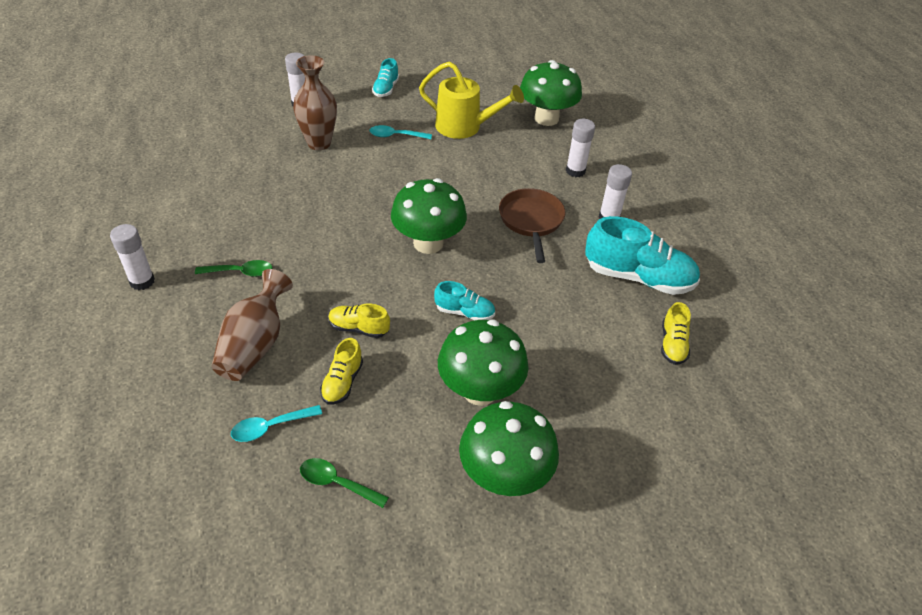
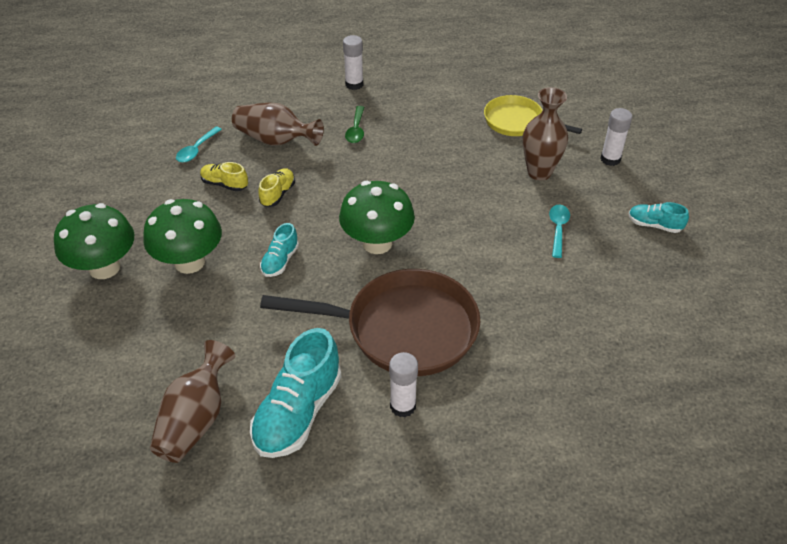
camera: 100 degrees right, 0 degrees up
turquoise spoon [231,405,322,442] -> turquoise spoon turned 135 degrees counterclockwise [176,127,222,162]
green spoon [300,458,389,508] -> none
yellow watering can [419,62,524,139] -> none
brown pan [499,188,565,263] -> brown pan [260,269,480,376], size x1.71
green mushroom [520,60,582,126] -> none
white glue stick [566,119,595,177] -> none
yellow shoe [661,302,691,365] -> brown vase [150,340,235,463]
none -> yellow pan [484,95,582,136]

